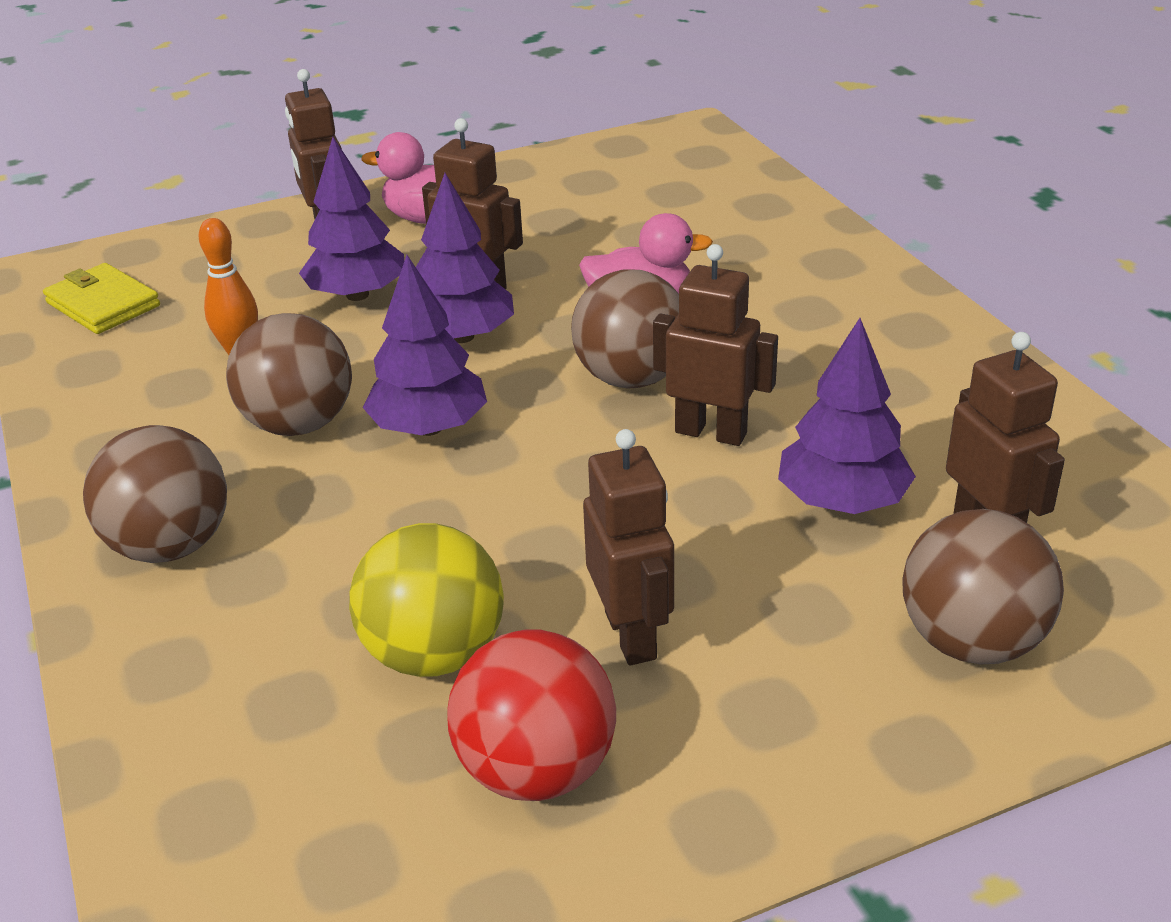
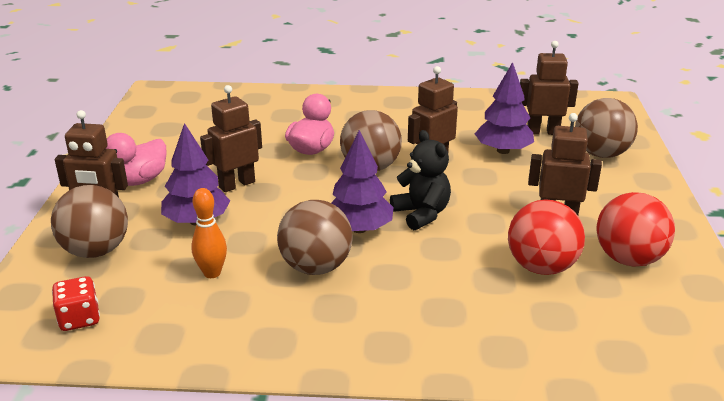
camera: 65 degrees left, 5 degrees down
yellow wallet [43,263,160,334] -> red dice [52,276,100,331]
brown ball [83,425,227,563] -> brown ball moved to [51,185,128,258]
yellow ball [349,523,504,677] -> red ball [508,199,585,275]
purple tree [416,173,514,343] -> none
none -> black teddy bear [390,130,451,230]

